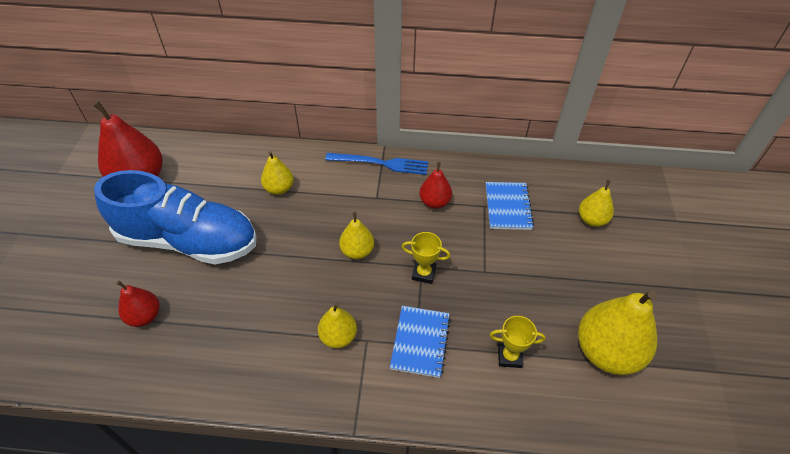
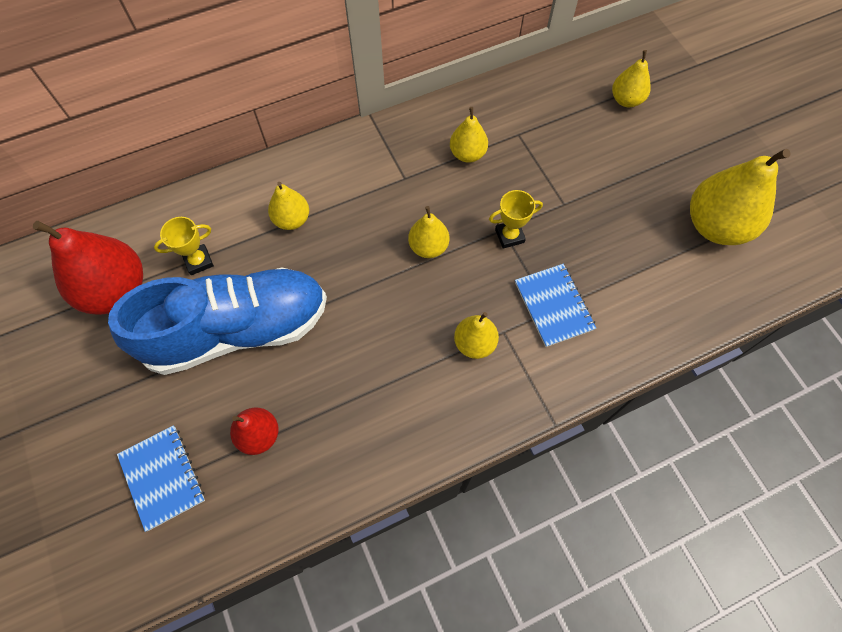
camera: 30 degrees left, 15 degrees up
blue fork [325,153,428,175] -> none
red pear [419,162,452,209] -> yellow pear [450,107,488,163]
blue notebook [486,182,534,230] -> blue notebook moved to [117,425,205,532]
yellow trophy [490,316,546,368] -> yellow trophy moved to [154,217,214,275]

